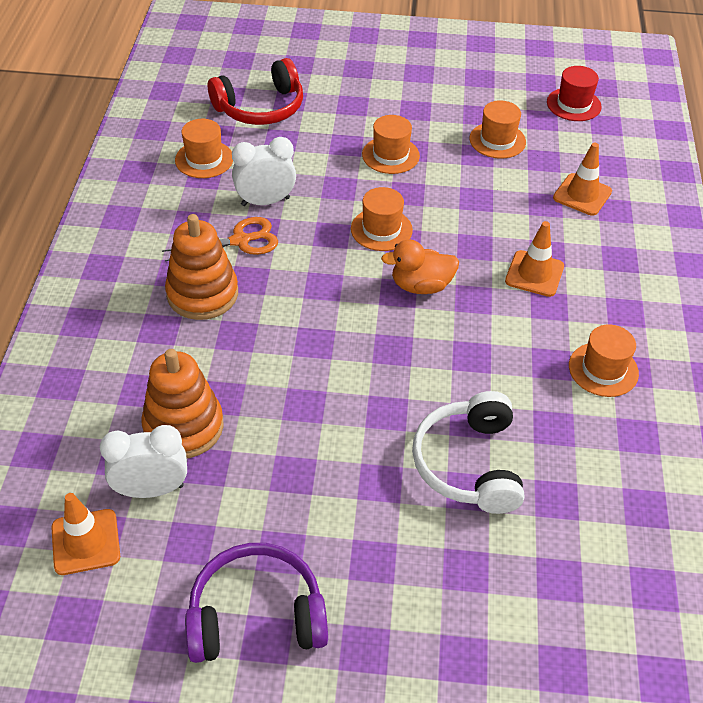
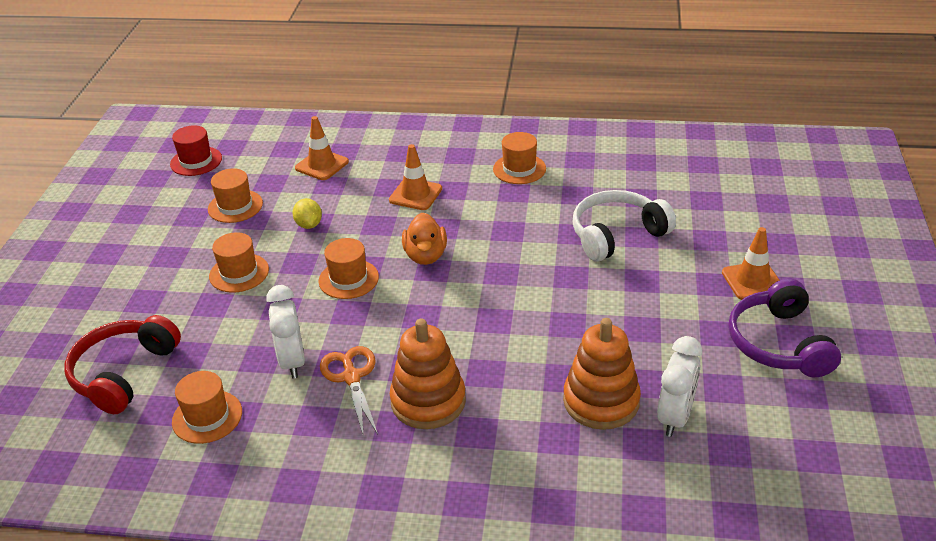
camera: 85 degrees left, 10 degrees down
orange traffic cone [51,493,120,575] -> orange traffic cone moved to [722,227,780,300]
white clock [100,425,187,498] -> white clock turned 150 degrees counterclockwise [657,336,702,437]
red headphones [208,58,303,125] -> red headphones turned 135 degrees counterclockwise [64,315,181,414]
white headphones [412,391,524,514] -> white headphones turned 150 degrees clockwise [572,190,676,262]
none -> yellow lemon [292,198,322,229]

